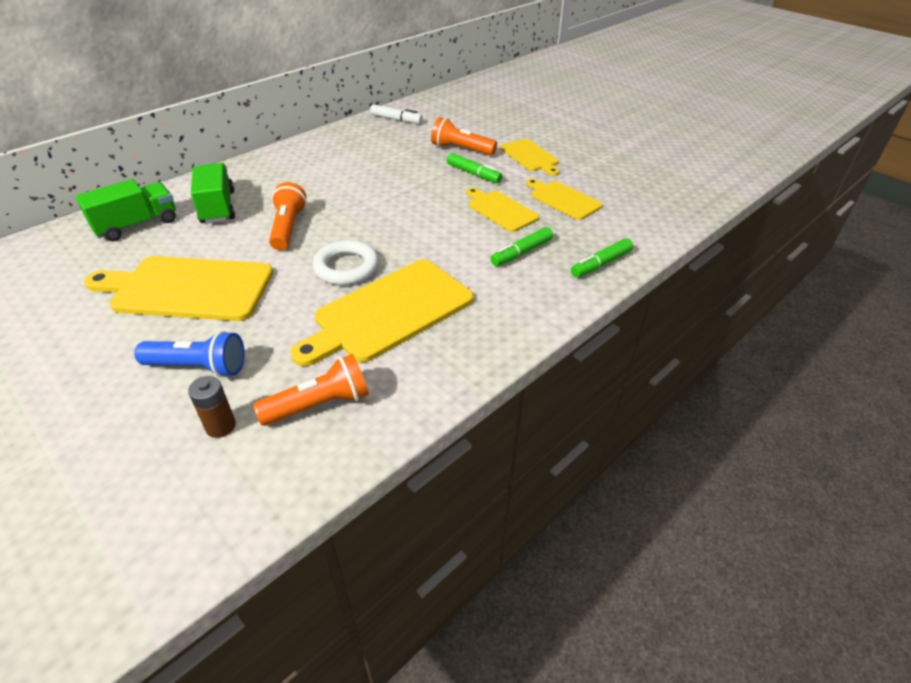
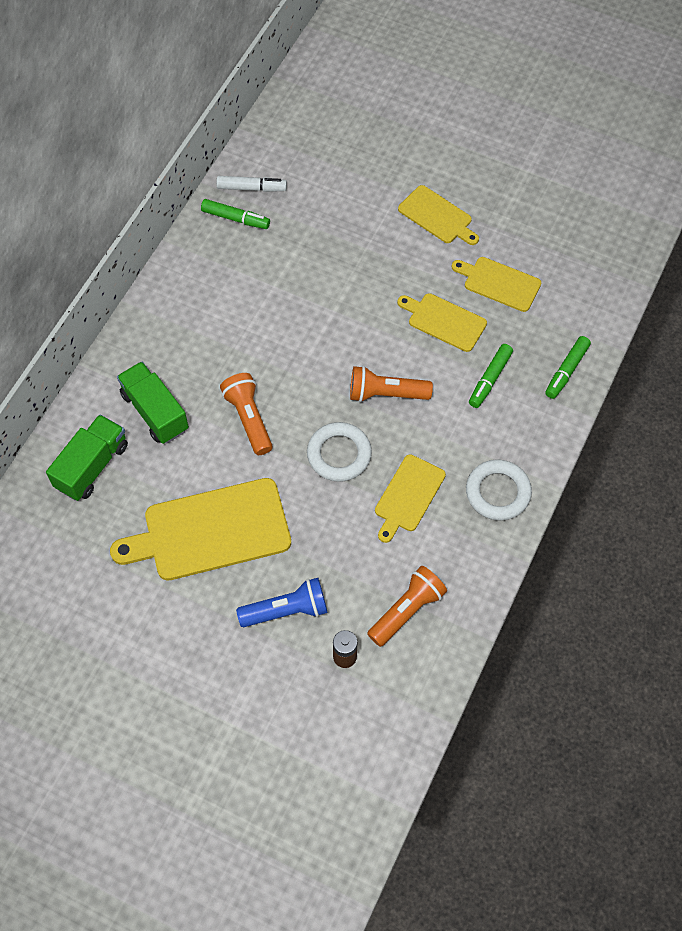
camera: 20 degrees left, 20 degrees up
yellow cutting board [290,259,474,366] -> yellow cutting board [375,454,446,543], size x0.56
orange flashlight [431,117,497,156] -> orange flashlight moved to [350,366,433,402]
green marker [447,153,502,183] -> green marker moved to [201,199,270,229]
none -> white ring [466,460,532,521]

